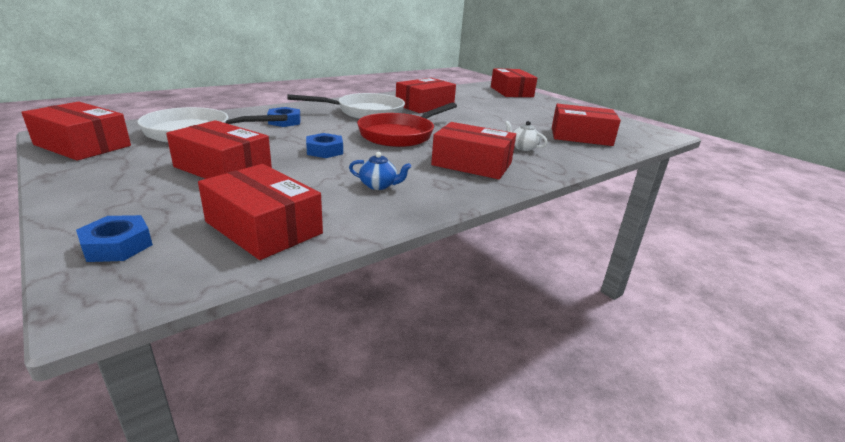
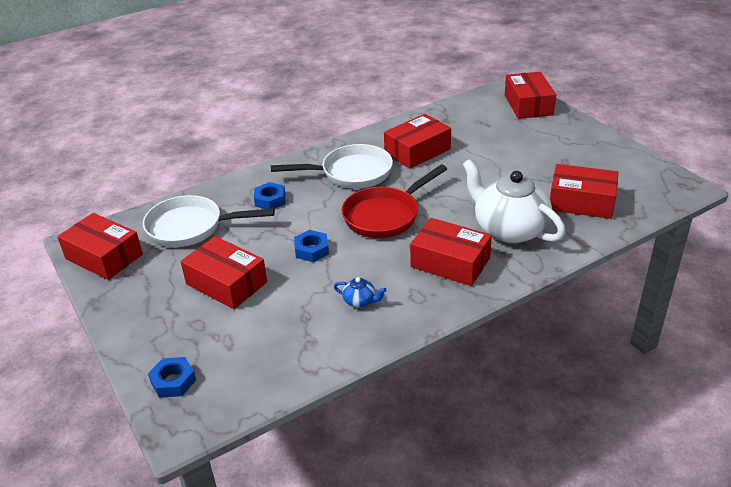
camera: 10 degrees right, 10 degrees up
red box [198,164,323,260] -> none
white teapot [505,121,548,151] -> white teapot [463,159,566,243], size x2.50

